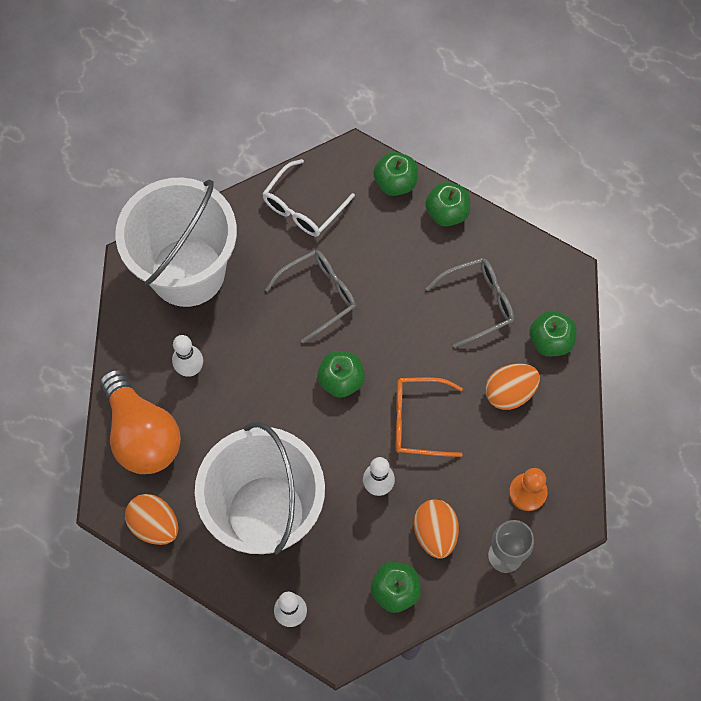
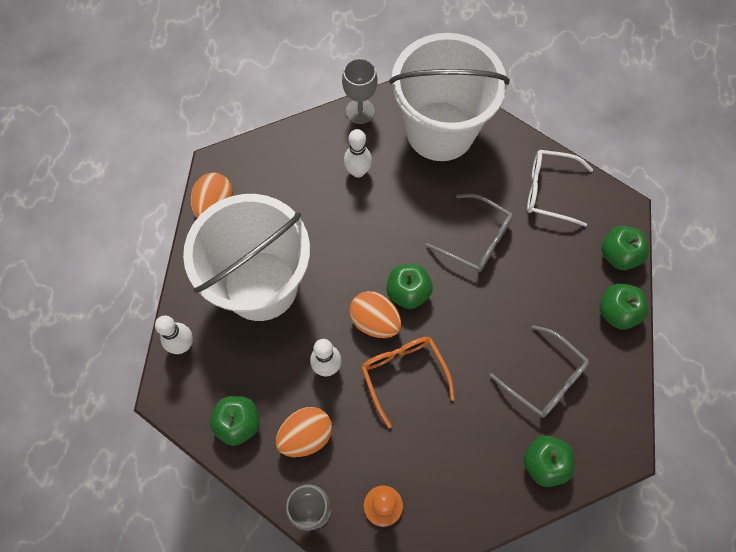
camera: 65 degrees right, 0 degrees up
orange light bulb [100,369,181,474] -> none
orange egg [485,363,540,410] -> orange egg moved to [349,291,401,338]
none -> grey goblet [342,58,378,124]

